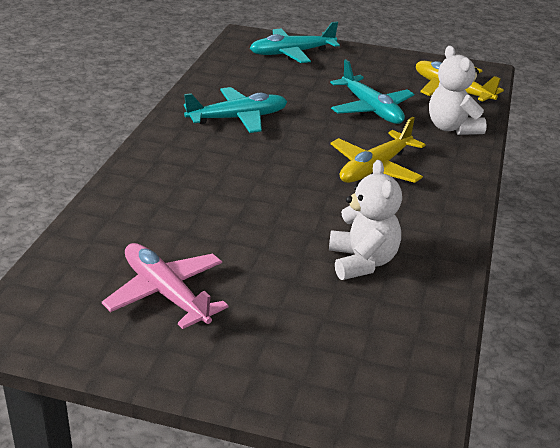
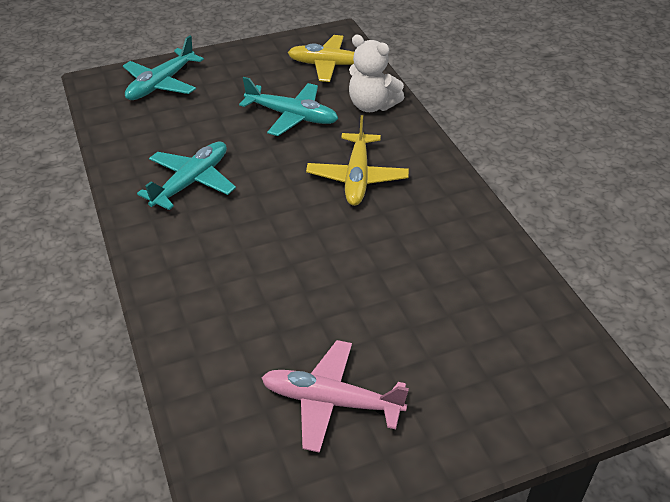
camera: 35 degrees left, 10 degrees up
white teddy bear [329,160,402,280] -> none

